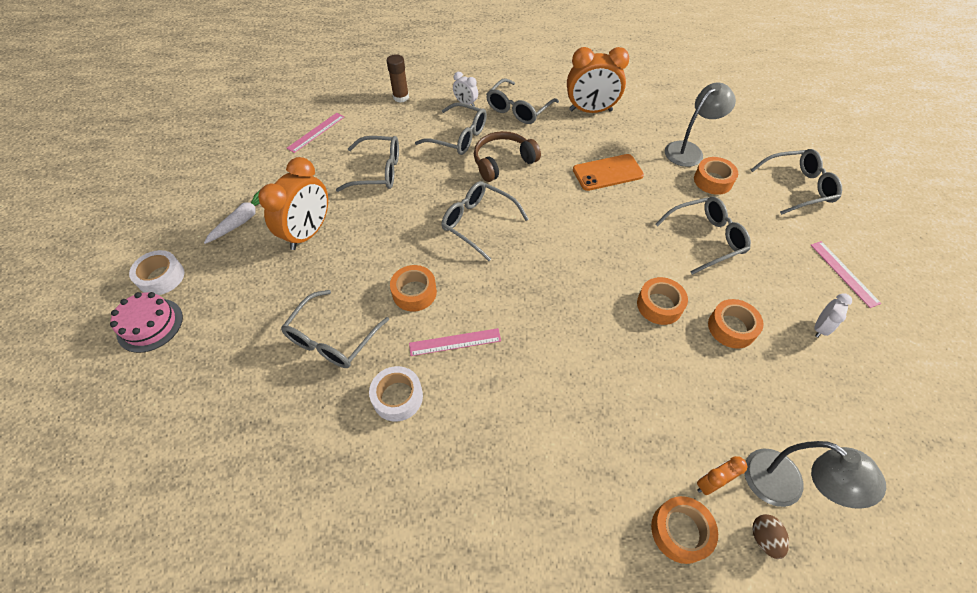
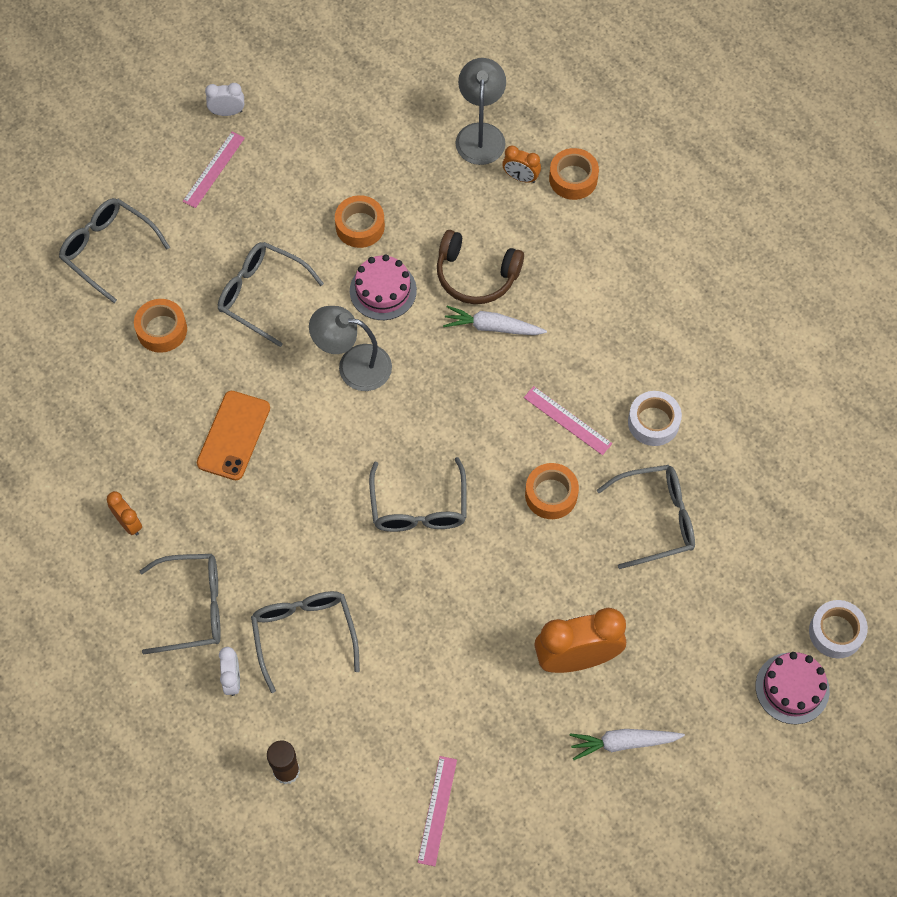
camera: 130 degrees left, 10 degrees up
white tape [129,250,184,295] -> white tape moved to [809,600,868,659]
pink ruler [287,113,344,153] -> pink ruler turned 75 degrees counterclockwise [417,756,457,866]
grey glasses [336,136,399,192] -> none
brown headphones [474,131,541,182] -> brown headphones moved to [437,230,524,304]
orange clock [567,47,629,113] -> orange clock [107,491,142,535], size x0.49
orange phone [573,154,644,191] -> orange phone turned 75 degrees clockwise [197,391,270,480]
orange tape [637,277,688,325] -> pink cake [350,255,417,320]
grey lamp [665,83,736,167] -> grey lamp moved to [309,306,392,391]
brown egg [752,514,789,559] -> none
white clock [814,293,852,338] -> white clock moved to [205,83,244,116]
none -> white carrot [443,306,547,335]

